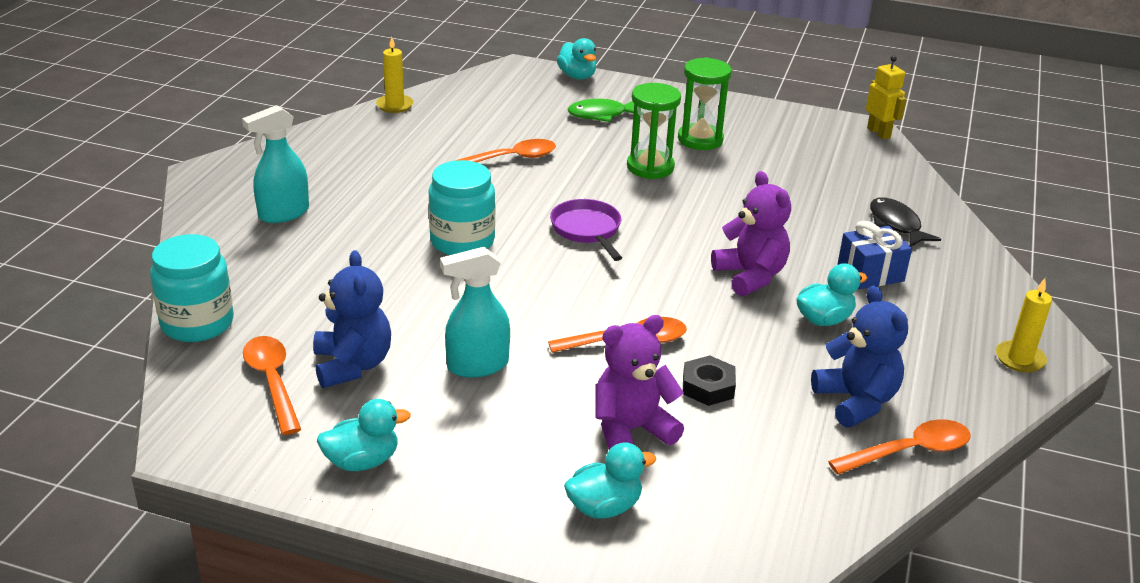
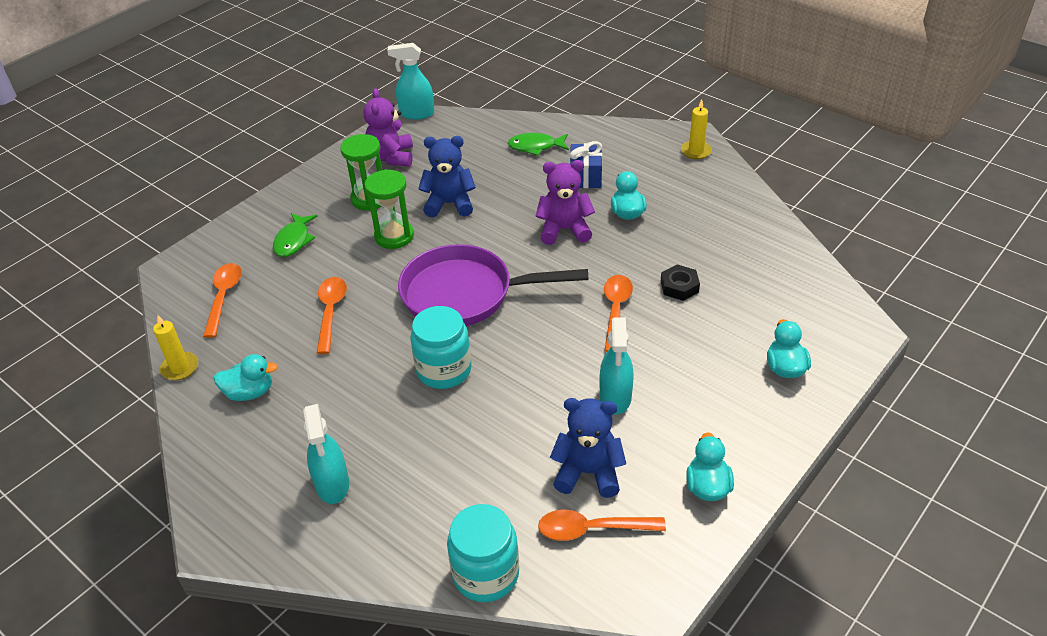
camera: 65 degrees left, 10 degrees up
purple pan [550,199,622,261] -> purple pan [398,244,588,326], size x1.90
turquoise duck [557,38,597,80] -> turquoise duck moved to [214,354,278,401]
purple teddy bear [595,315,684,450] -> purple teddy bear moved to [363,88,413,166]
blue teddy bear [811,285,908,428] -> blue teddy bear moved to [418,136,476,217]
orange spoon [828,419,970,475] -> orange spoon moved to [203,263,242,338]
yellow robot [866,55,907,140] -> turquoise spray bottle [387,43,434,120]
black fish [870,197,941,247] -> green fish [508,133,569,156]

